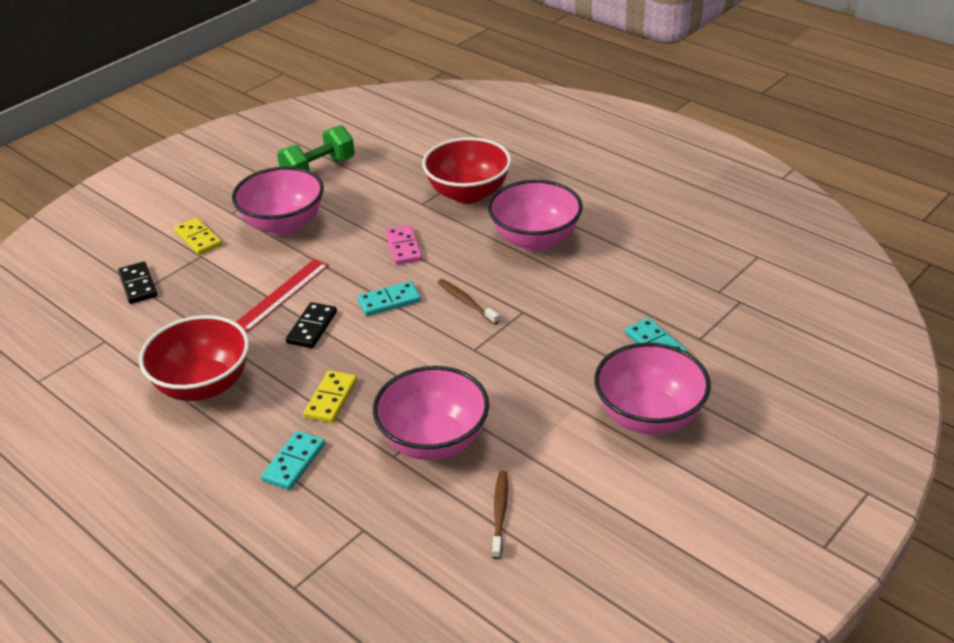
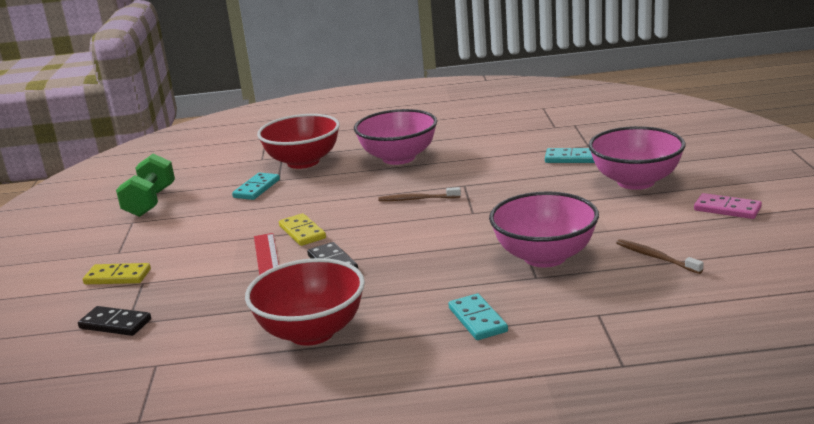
camera: 45 degrees left, 15 degrees down
pink bowl [232,166,324,235] -> none
yellow domino [303,370,357,423] -> yellow domino moved to [279,213,326,246]
turquoise domino [357,281,421,316] -> turquoise domino moved to [232,173,280,200]
pink domino [385,225,422,265] -> pink domino moved to [694,193,762,219]

